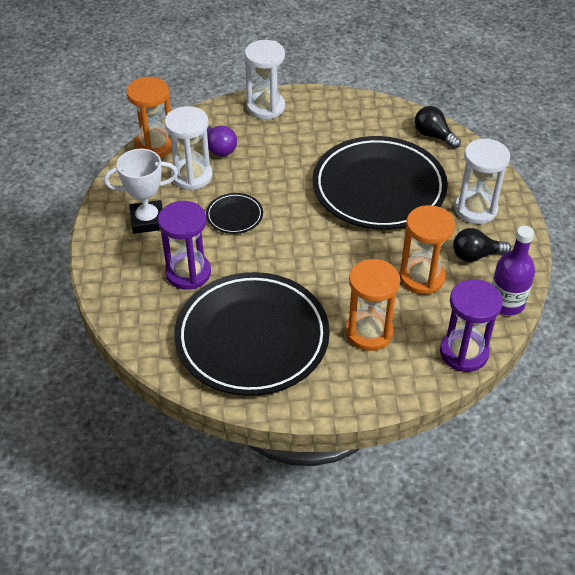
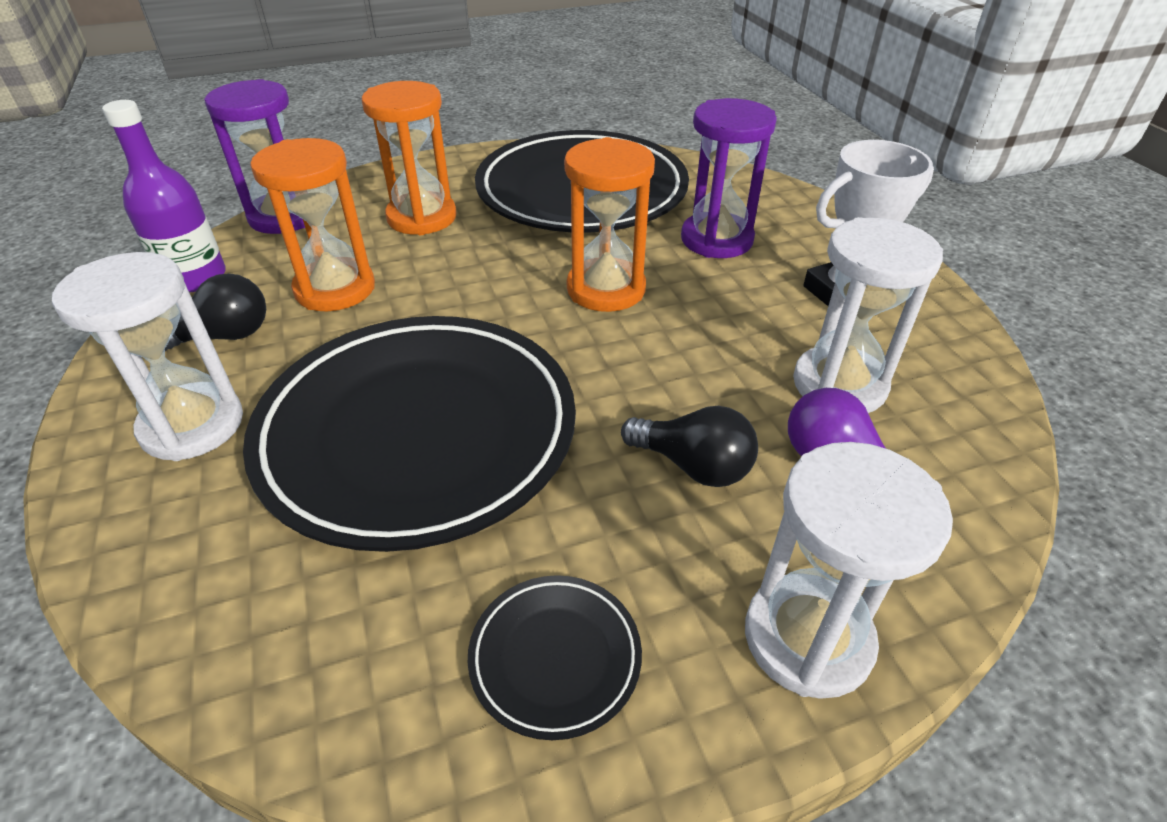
camera: 165 degrees right, 5 degrees down
orange hourglass [126,77,172,158] -> orange hourglass moved to [564,137,655,312]
black plate [206,193,263,234] -> black plate moved to [468,575,642,740]
black light bulb [415,106,461,149] -> black light bulb moved to [621,406,758,487]

